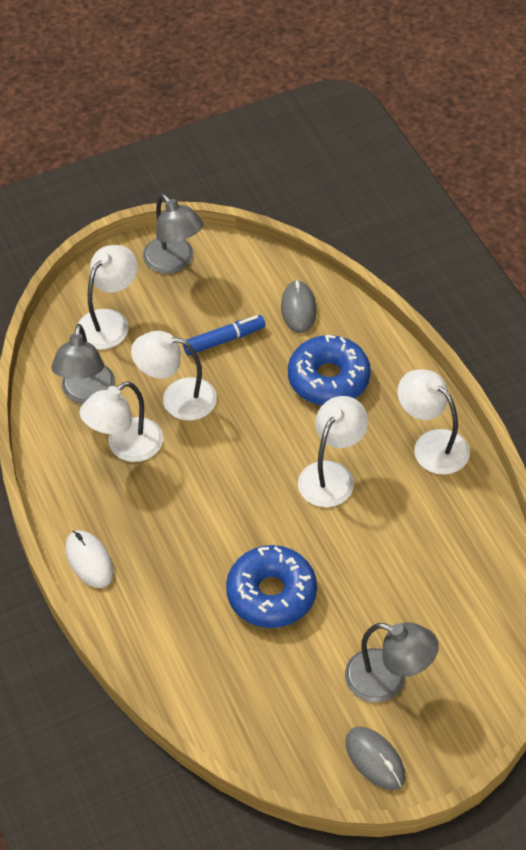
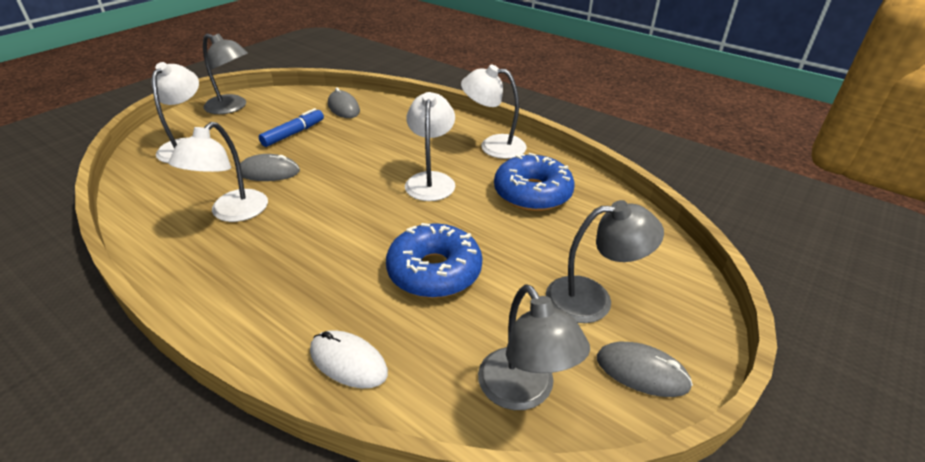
camera: 30 degrees left, 15 degrees down
grey lamp [52,324,115,404] -> grey lamp moved to [478,284,590,410]
white mouse [65,530,114,588] -> white mouse moved to [310,330,388,388]
white lamp [131,331,217,421] -> grey mouse [240,154,300,181]
blue donut [288,335,371,405] -> blue donut moved to [494,153,575,211]

